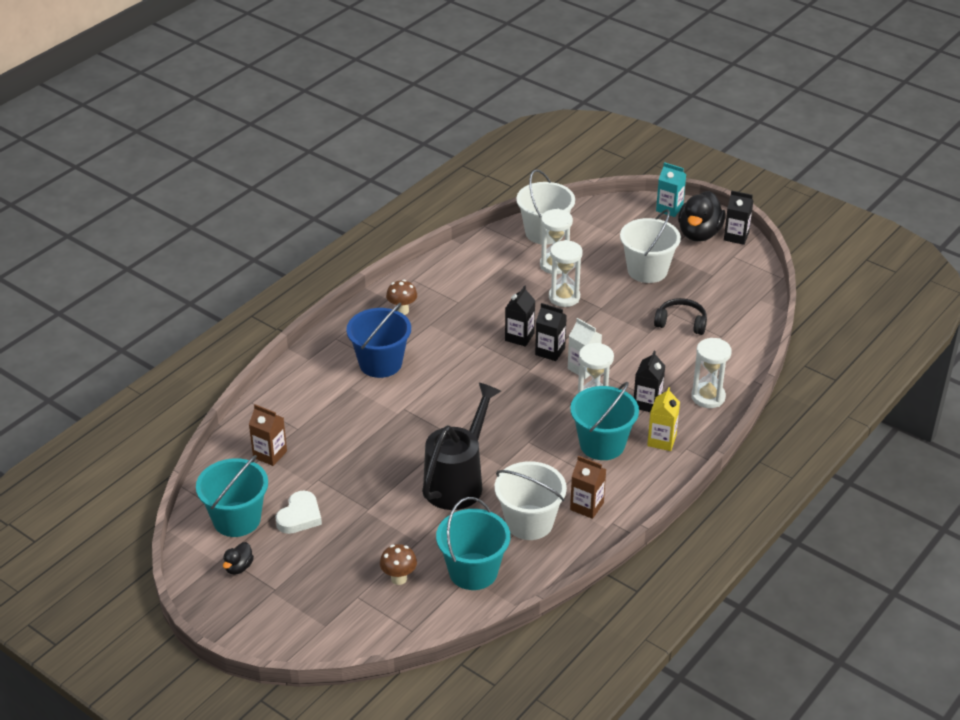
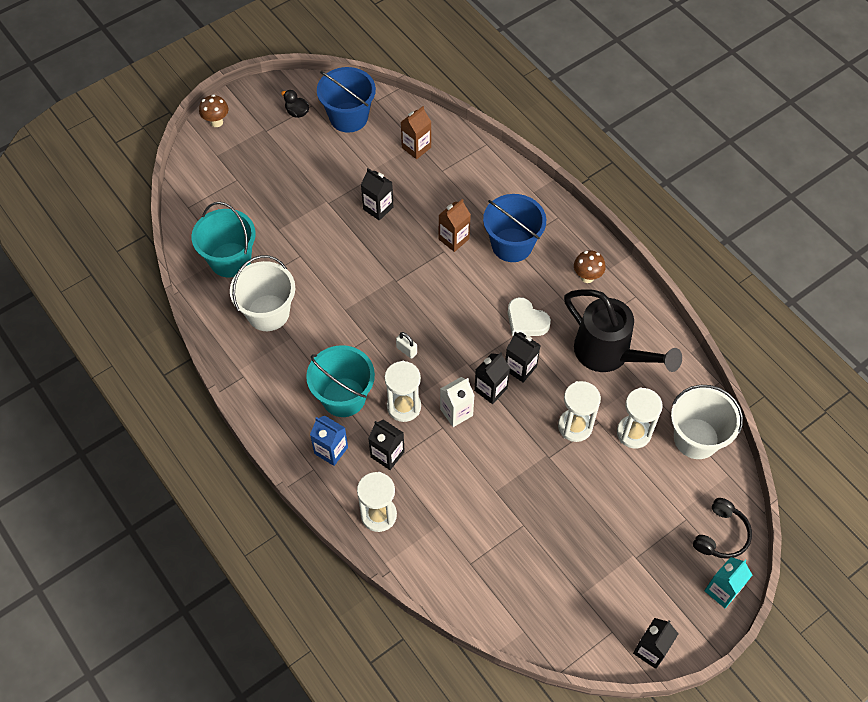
camera: 105 degrees right, 20 degrees up
turquoise bucket [196,455,268,537] -> blue bucket [317,67,376,133]
white heart [275,491,322,534] -> white heart moved to [508,297,551,336]
brown mushroom [380,544,417,585] -> brown mushroom moved to [199,94,228,127]
black watering can [422,383,501,510] -> black watering can moved to [564,289,682,372]
brown carton [570,456,606,519] -> brown carton moved to [439,199,471,252]
white bucket [620,209,681,283] -> none
yellow carton [647,387,680,451] -> blue carton [310,415,348,466]
black headphones [654,298,707,335] -> black headphones moved to [693,498,752,559]
black duck [678,191,726,242] -> none
none -> black carton [361,168,393,221]
none -> white padlock [396,332,417,359]

